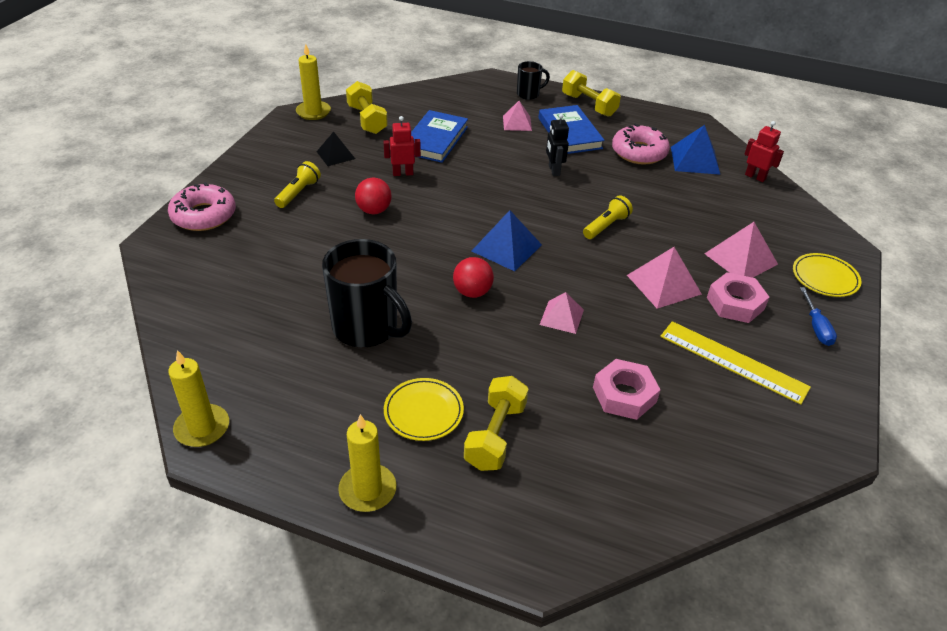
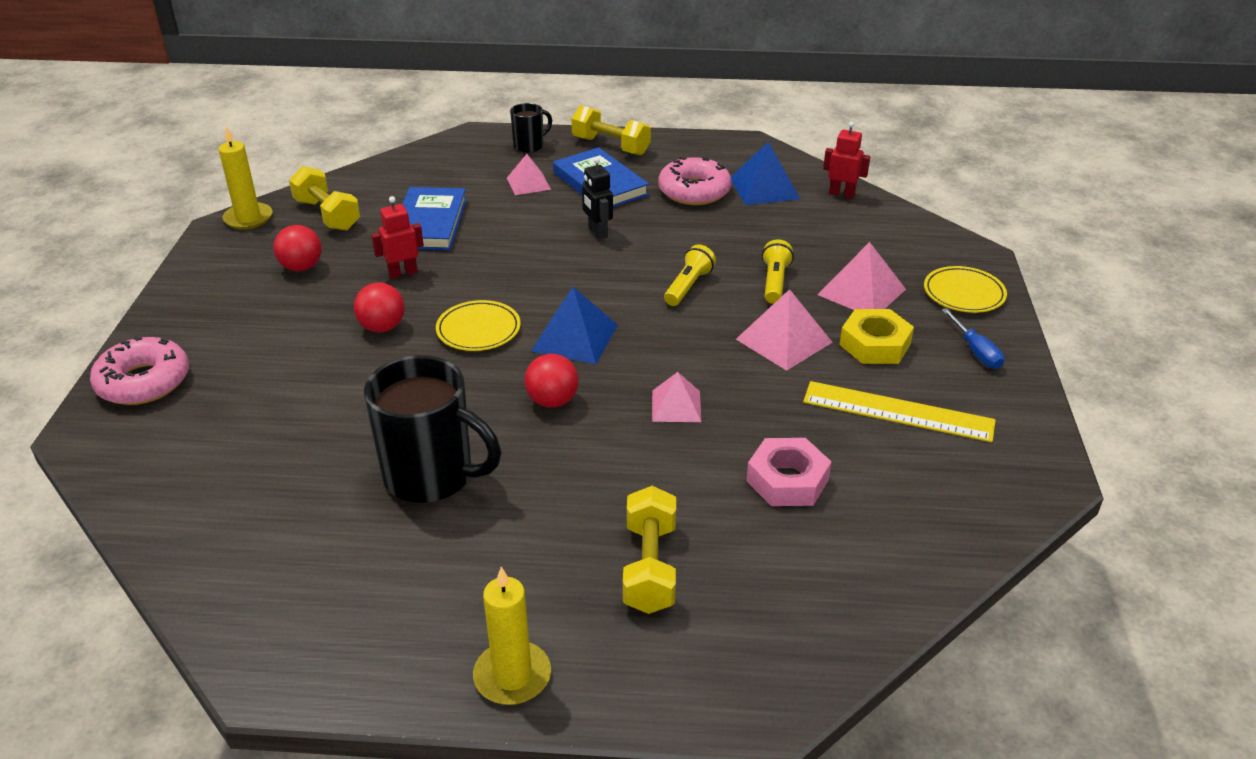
camera: 15 degrees left, 5 degrees down
yellow candle [168,350,229,447] -> none
yellow flashlight [274,161,321,208] -> yellow flashlight moved to [762,239,794,304]
black pyramid [317,132,355,166] -> red ball [274,225,322,271]
yellow plate [384,378,464,441] -> yellow plate moved to [436,300,521,351]
pink nut [707,272,769,323] -> yellow nut [839,309,914,364]

